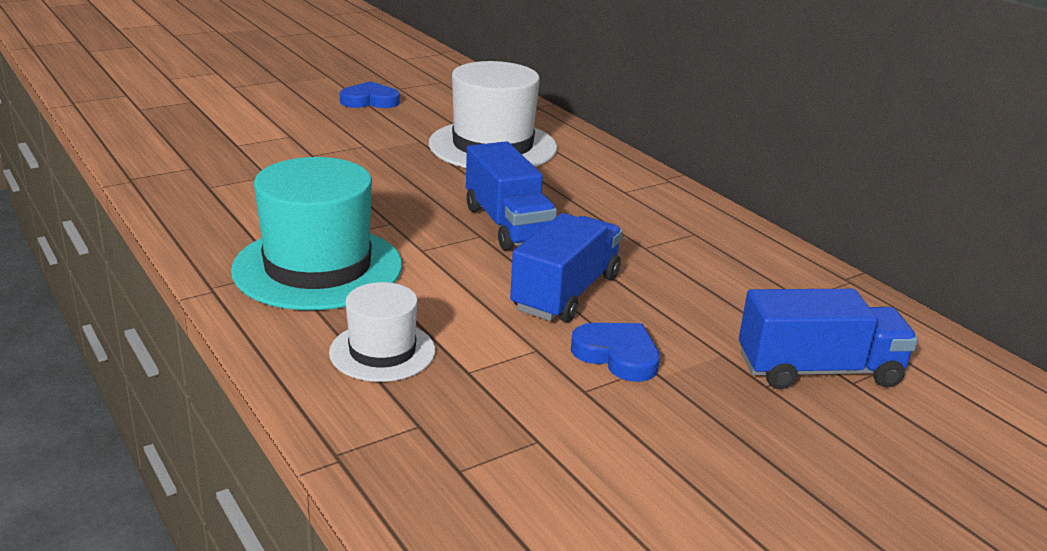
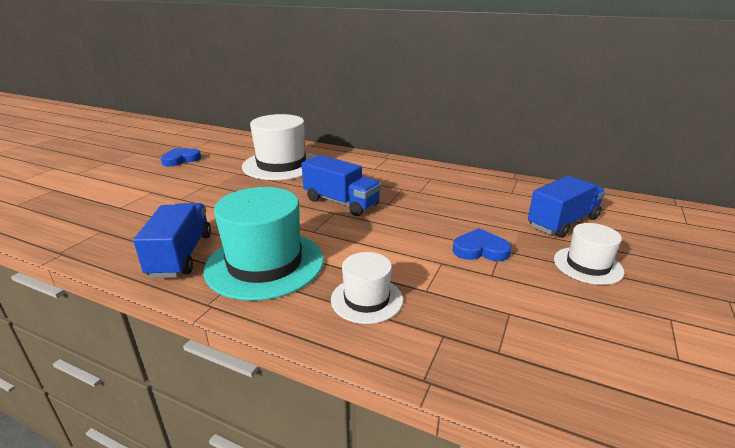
camera: 30 degrees left, 0 degrees up
blue truck [510,213,623,322] -> blue truck moved to [133,203,211,278]
none -> white hat [554,223,625,285]

